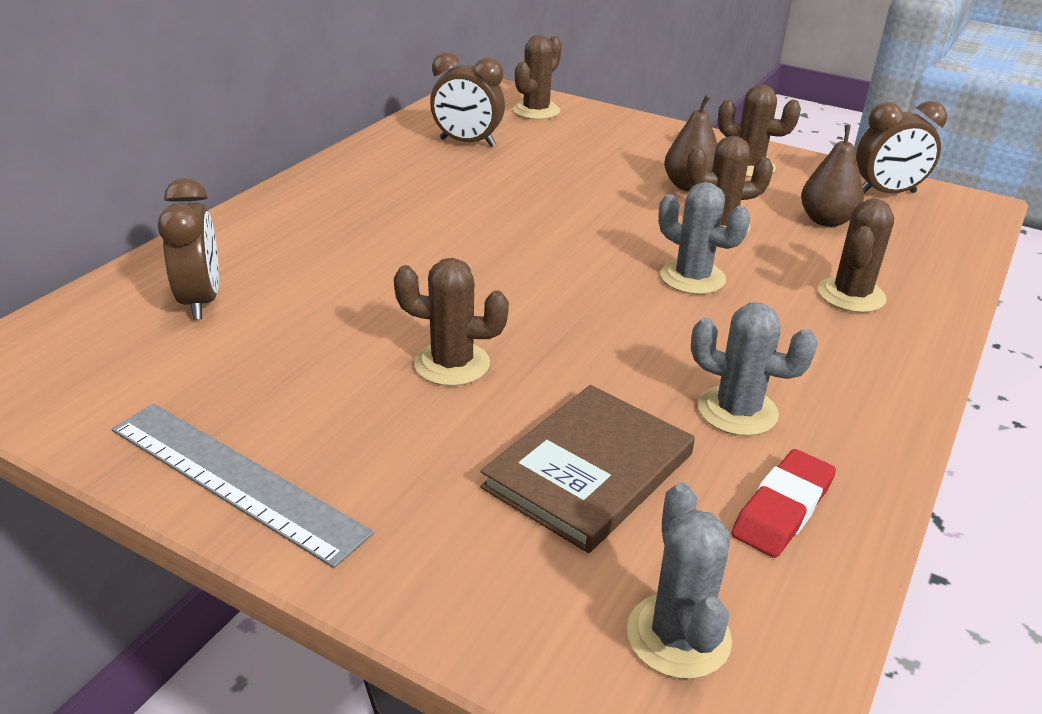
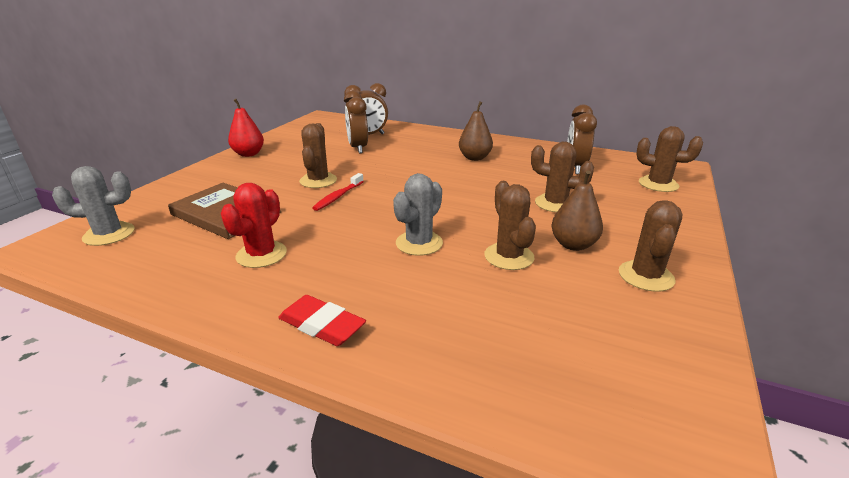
camera: 85 degrees right, 5 degrees down
grey ruler [112,404,374,568] -> red pear [228,99,264,157]
grey cactus [691,303,818,436] -> red cactus [221,183,287,268]
red eraser [731,449,836,558] -> red eraser moved to [278,295,366,346]
brown pear [801,125,864,227] -> brown pear moved to [459,101,493,161]
brown cactus [818,199,894,313] -> brown cactus moved to [531,142,594,212]
brown clock [856,101,947,193] -> brown clock moved to [344,90,368,154]
none -> red toothbrush [312,173,364,211]

